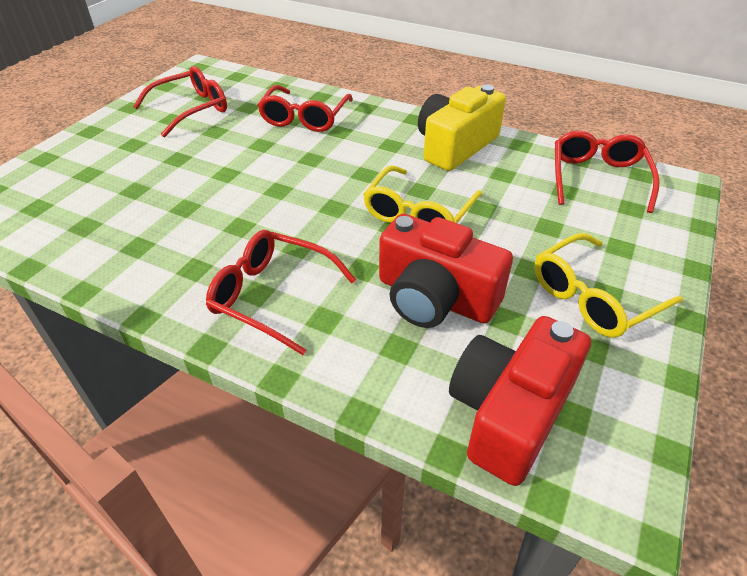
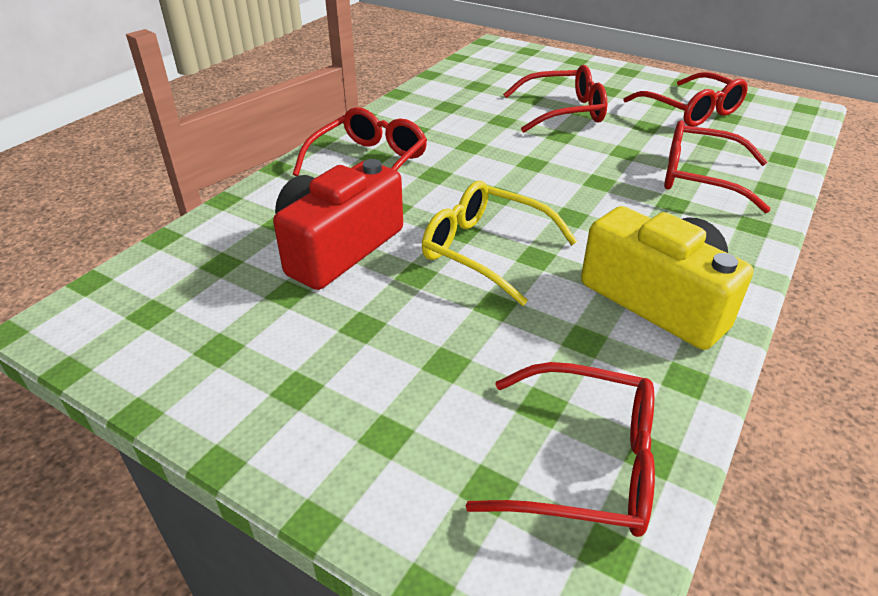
camera: 95 degrees right, 5 degrees down
red camera [449,316,591,486] -> none
yellow glasses [534,233,684,338] -> none
none -> red glasses [503,65,607,133]

